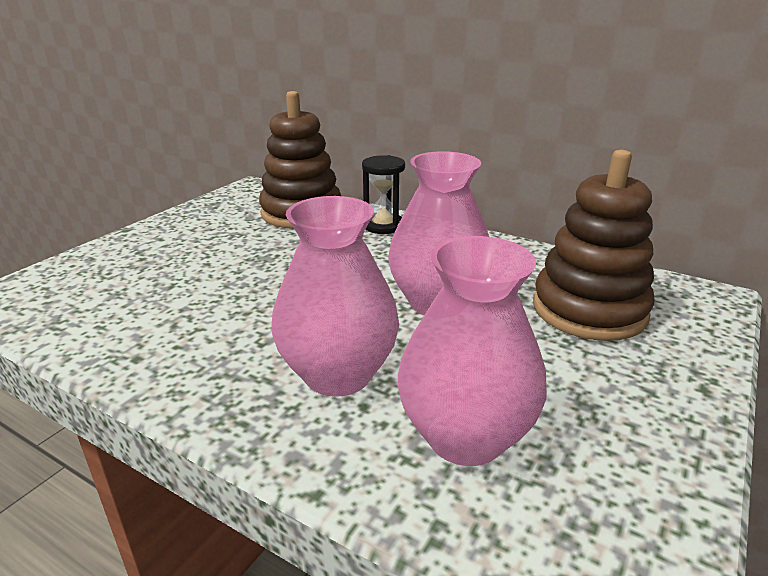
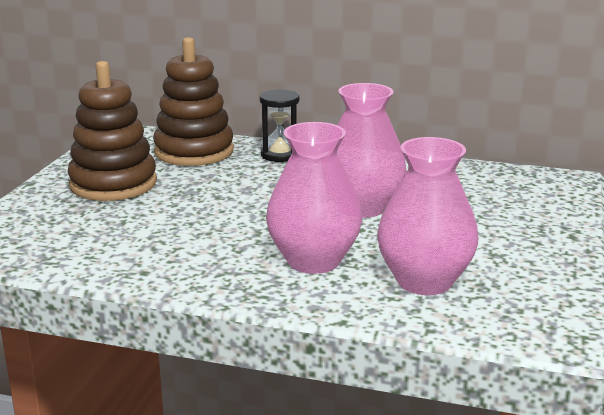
camera: 15 degrees left, 5 degrees down
brown stacking toy [533,150,655,341] -> brown stacking toy moved to [68,61,157,201]

